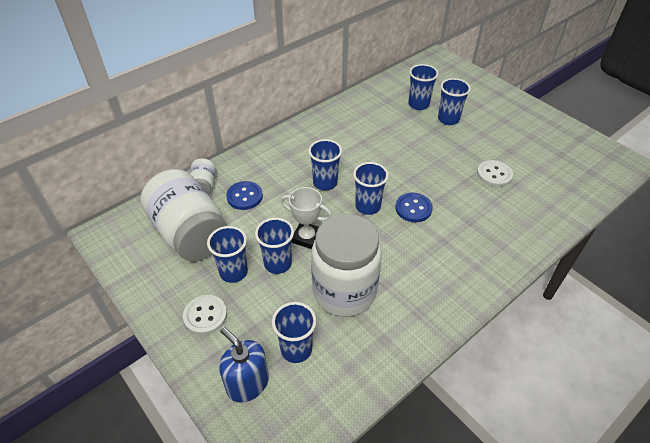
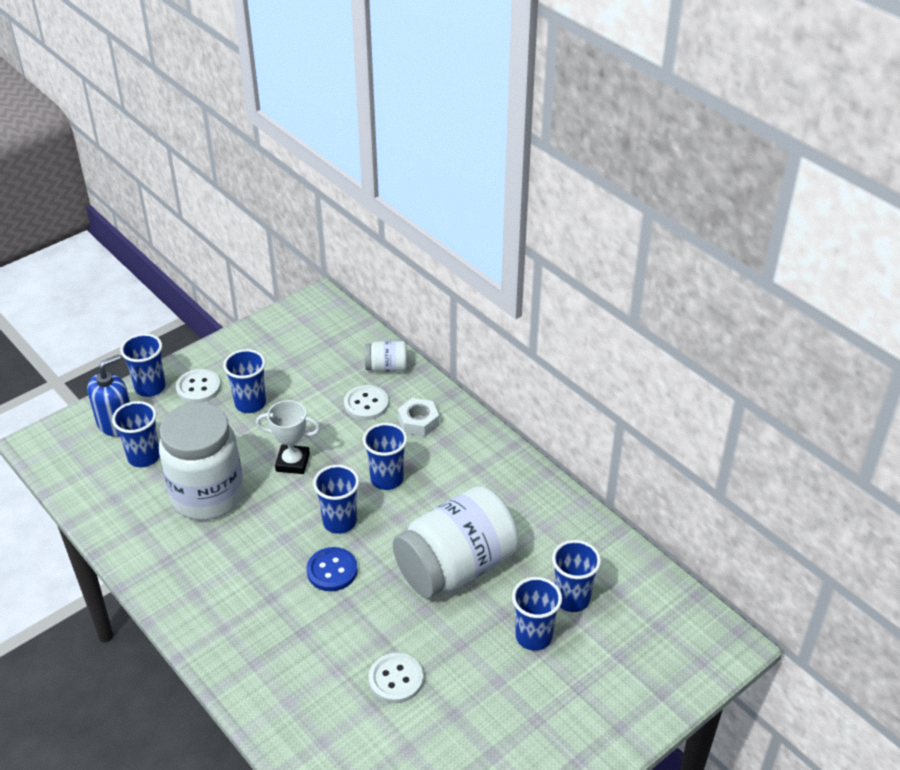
camera: 90 degrees right, 5 degrees down
white jar [140,169,227,261] -> white jar moved to [393,486,519,598]
blue button [226,181,263,210] -> white button [344,385,389,420]
blue cup [255,218,294,274] -> blue cup moved to [120,334,166,397]
white trophy [281,187,332,249] -> white trophy turned 75 degrees clockwise [256,400,320,474]
none -> white nut [398,398,439,437]

